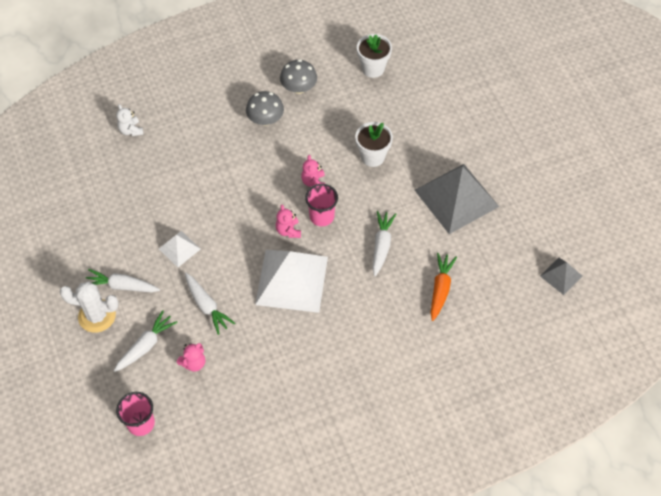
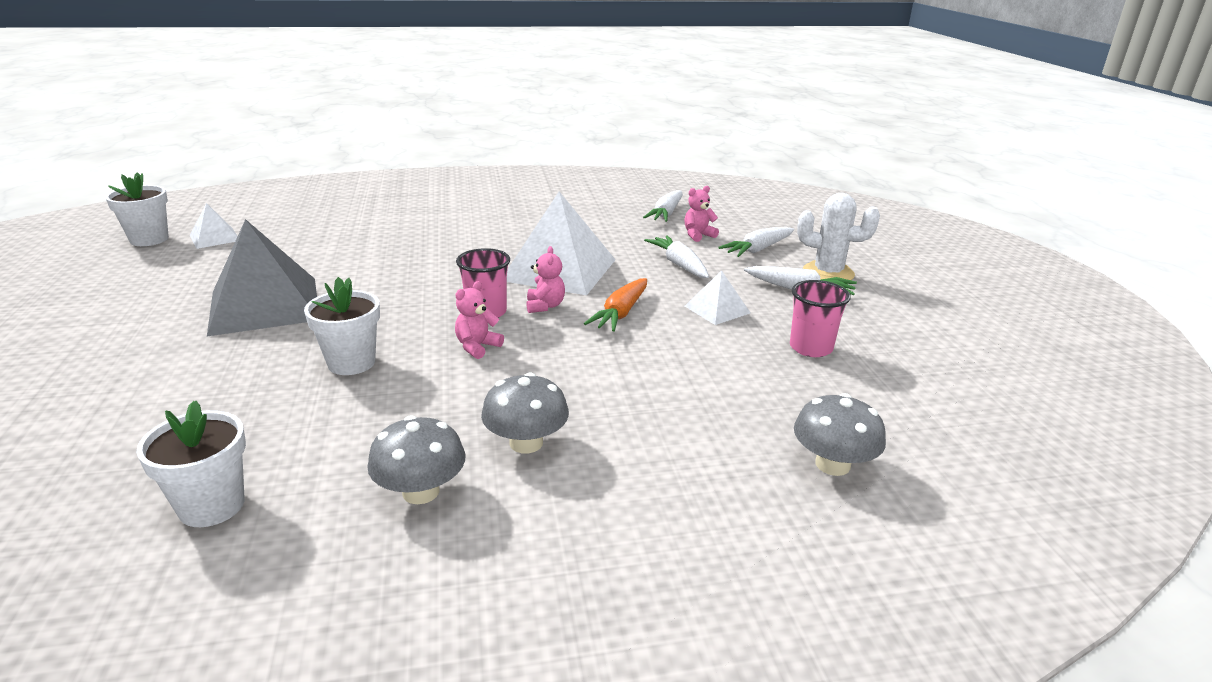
camera: 170 degrees left, 30 degrees down
white teddy bear [116,104,143,136] -> grey mushroom [794,393,886,476]
pink cup [116,392,155,436] -> pink cup moved to [790,280,851,357]
pink teddy bear [301,155,325,187] -> pink teddy bear turned 150 degrees counterclockwise [455,281,504,359]
white carrot [372,211,396,276] -> white carrot moved to [643,190,683,222]
orange carrot [431,253,457,321] -> orange carrot moved to [584,278,647,332]
grey pyramid [540,258,583,295] -> white pyramid [190,203,238,249]
none -> white flower pot [105,172,169,246]

